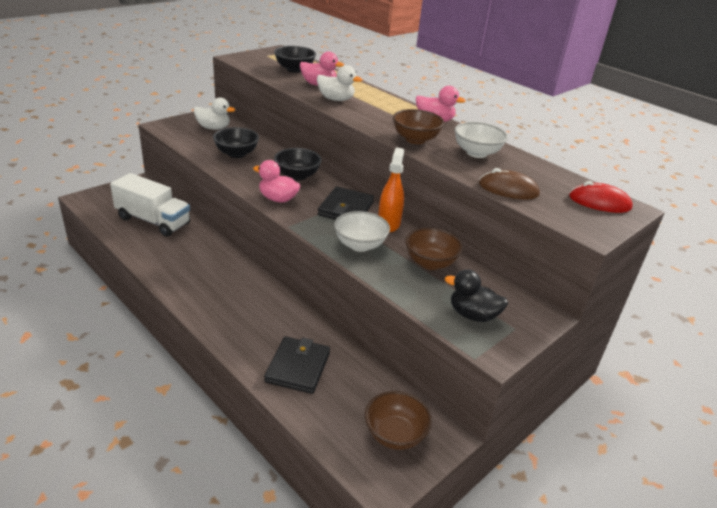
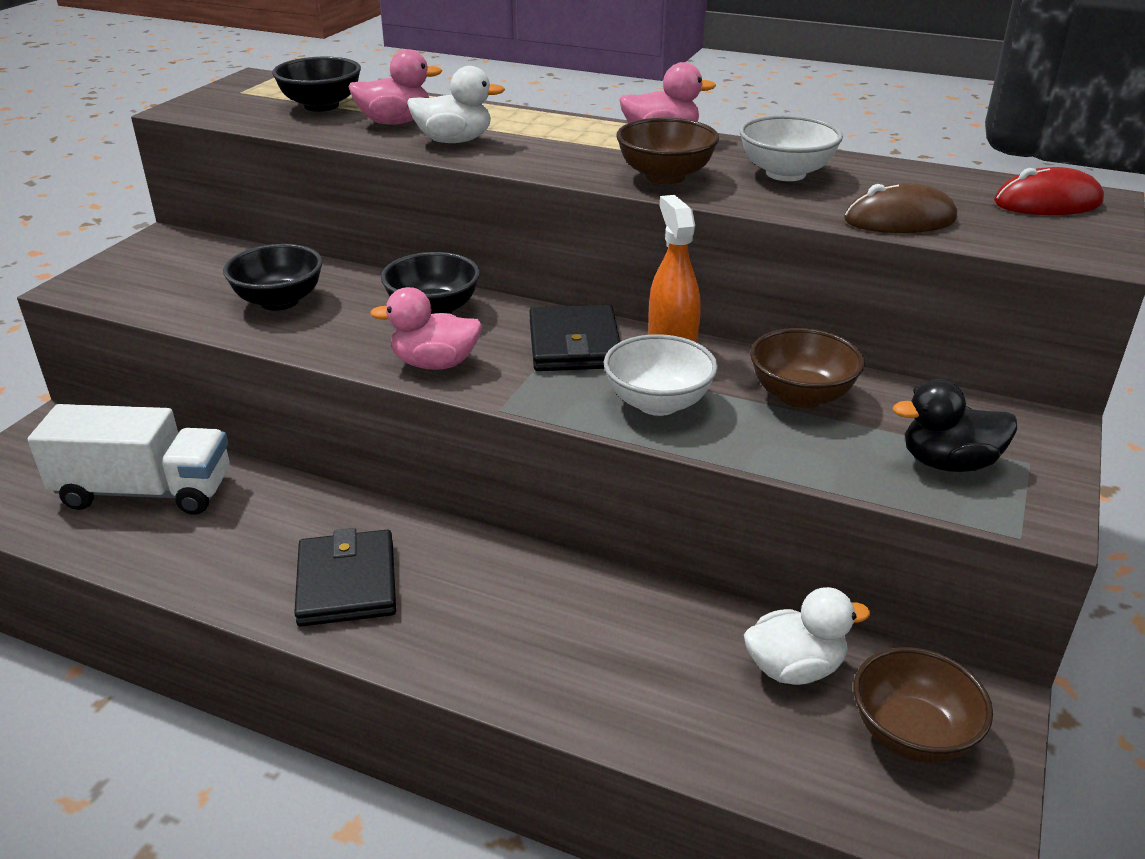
camera: 20 degrees left, 0 degrees up
white duck [194,97,235,130] -> white duck moved to [744,587,870,685]
black wallet [264,336,330,394] -> black wallet moved to [294,528,396,626]

